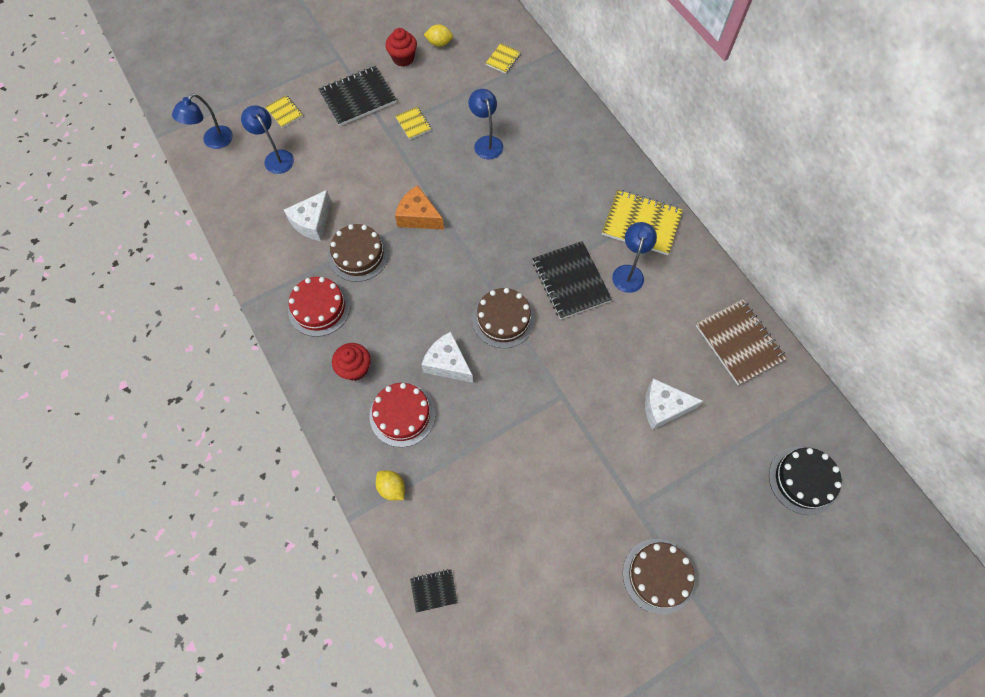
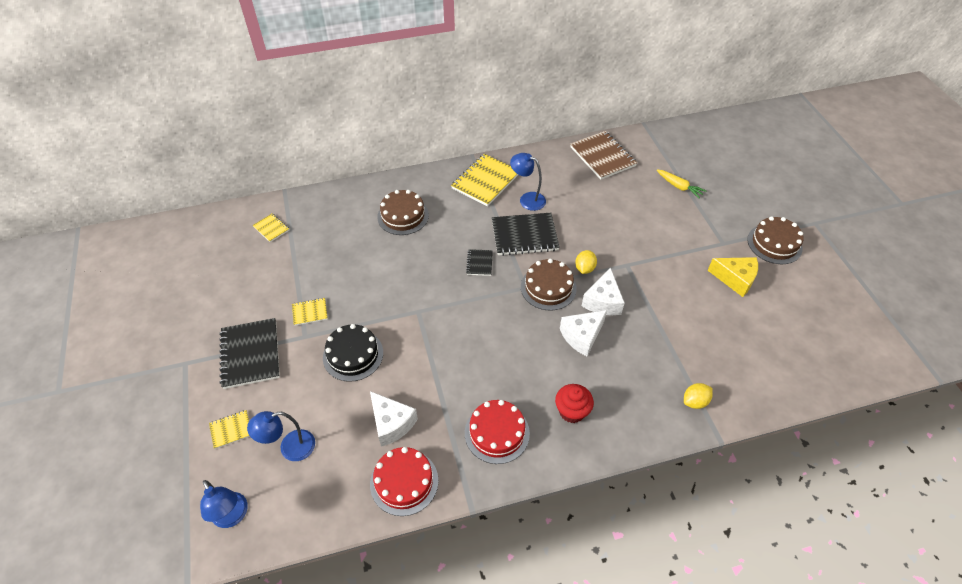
camera: 75 degrees left, 15 degrees down
brown cake [329,224,389,282] -> brown cake moved to [377,190,429,235]
red cake [369,383,436,447] -> red cake moved to [370,447,438,516]
red cupcake [385,28,417,67] -> none
orange cheese [395,185,444,230] -> none
black notebook [410,569,458,613] -> black notebook moved to [466,249,493,276]
yellow lemon [424,24,453,47] -> yellow lemon moved to [575,250,597,274]
blue lamp [469,89,503,159] -> none
white cheese [645,378,703,430] -> white cheese moved to [582,268,624,315]
brown notebook [696,299,787,385] -> brown notebook turned 75 degrees clockwise [570,131,637,180]
black cake [769,447,842,515] -> black cake moved to [323,324,383,382]
none -> yellow carrot [657,169,706,199]
none -> yellow cheese [707,257,758,297]

